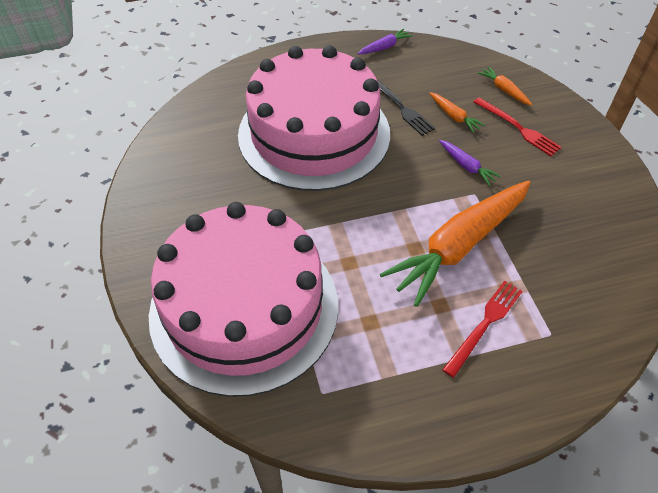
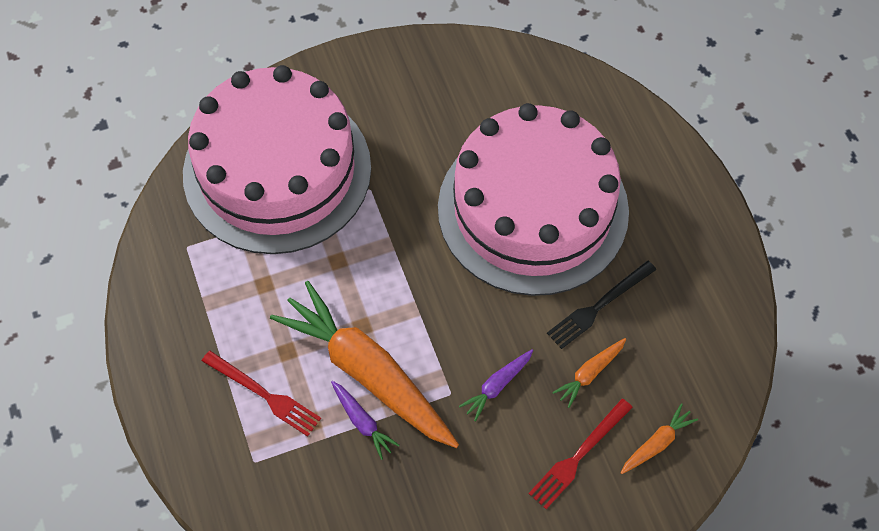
camera: 85 degrees right, 10 degrees up
purple carrot [358,29,413,55] -> purple carrot moved to [331,381,400,460]

